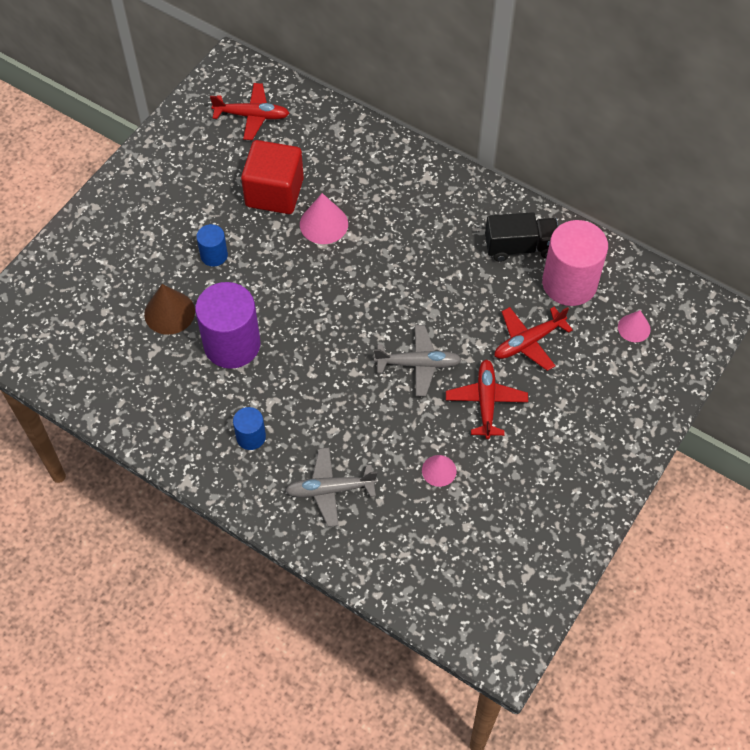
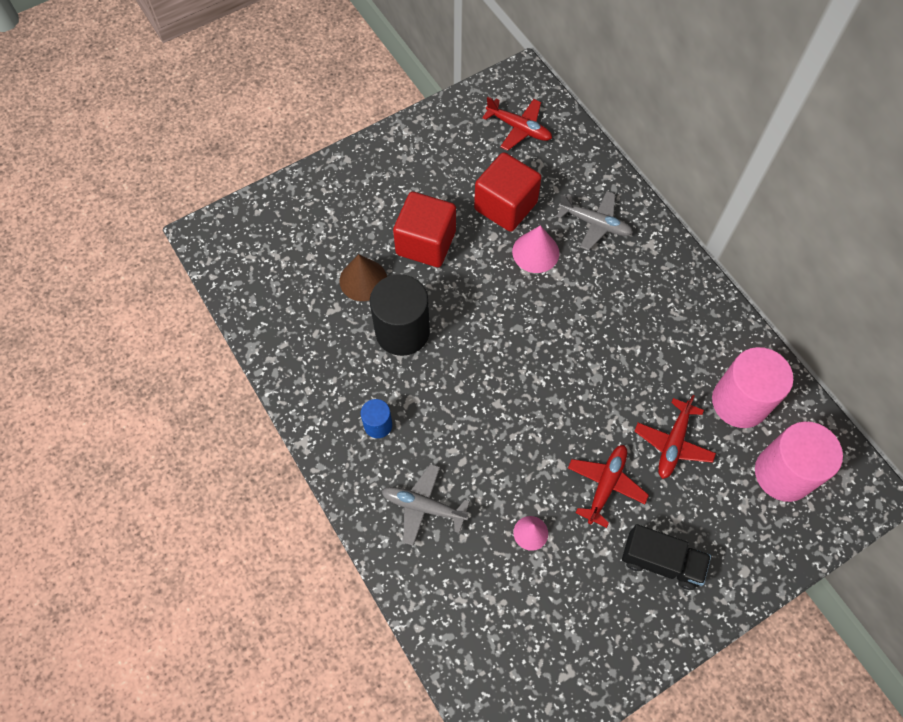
camera: 25 degrees right, 5 degrees up
purple cylinder [195,282,260,369] -> black cylinder [370,274,430,356]
blue cylinder [196,224,228,266] -> red cube [393,192,456,267]
grey plane [374,325,462,396] -> grey plane moved to [557,191,633,251]
black truck [485,212,558,262] -> black truck moved to [622,524,711,590]
red plane [494,307,573,371] -> red plane turned 60 degrees counterclockwise [634,395,716,479]
pink cone [618,310,651,342] -> pink cylinder [755,422,843,502]

